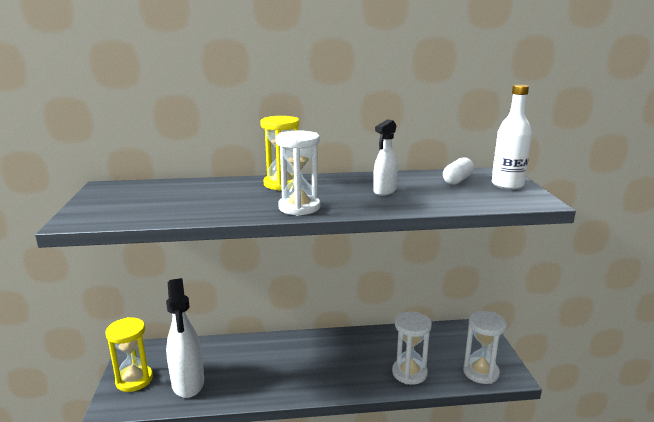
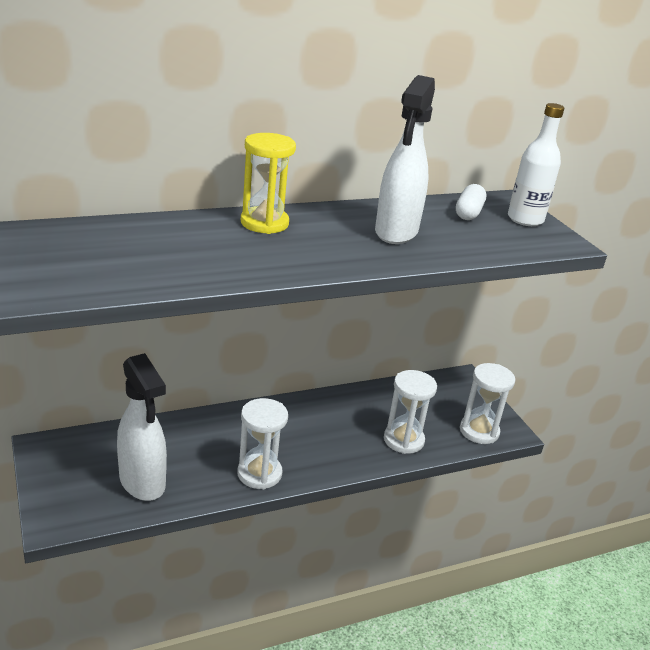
camera: 20 degrees left, 10 degrees up
yellow hourglass [106,317,153,392] -> none
white hourglass [276,131,320,216] -> white hourglass moved to [237,398,288,489]
white spray bottle [373,119,398,196] -> white spray bottle [375,75,435,244], size x1.74

